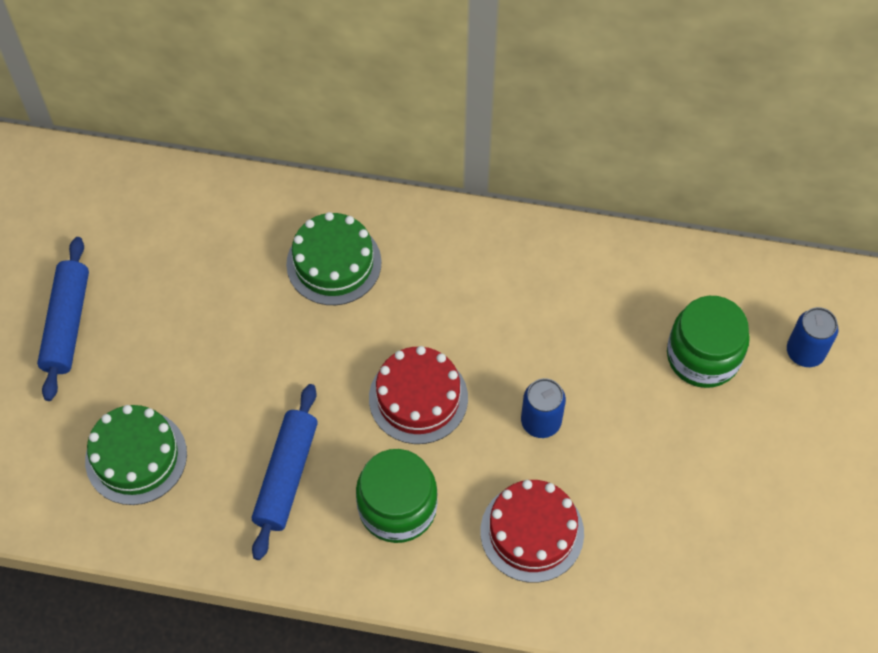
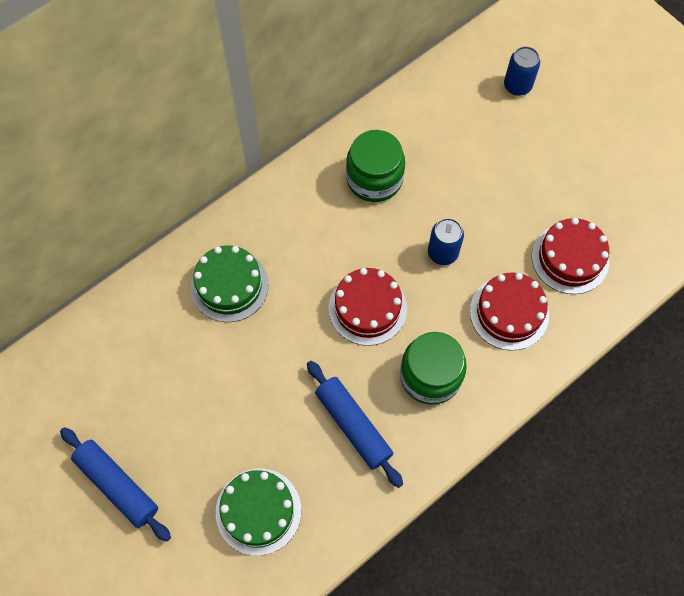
camera: 50 degrees left, 5 degrees up
green jar [667,296,750,388] -> green jar moved to [346,130,405,202]
none -> red cake [532,218,609,294]

